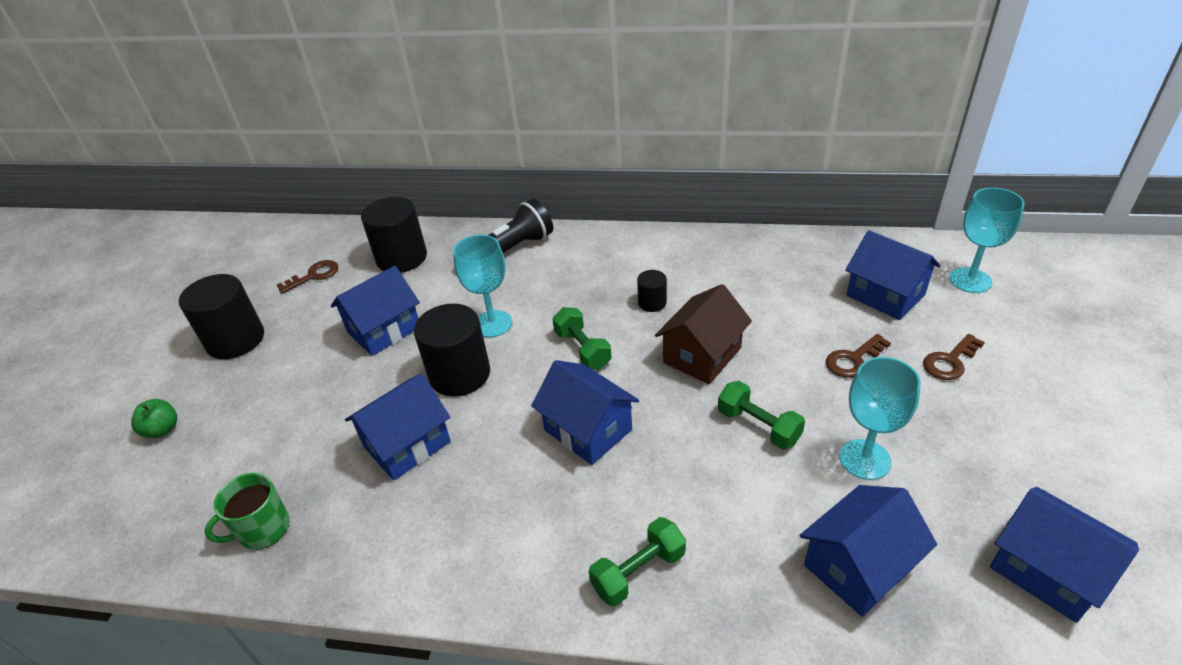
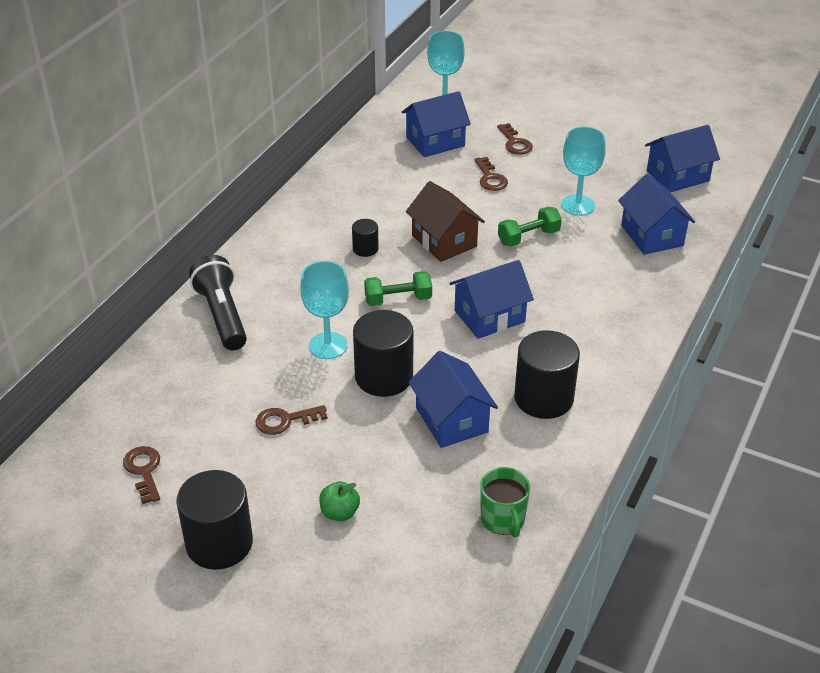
camera: 75 degrees left, 0 degrees up
green apple [131,399,177,438] -> green apple moved to [319,481,360,521]
blue house [331,266,420,356] -> brown key [256,405,328,435]
black cylinder [361,197,427,273] -> black cylinder moved to [514,330,580,419]
green dumbbell [589,517,686,606] -> none

